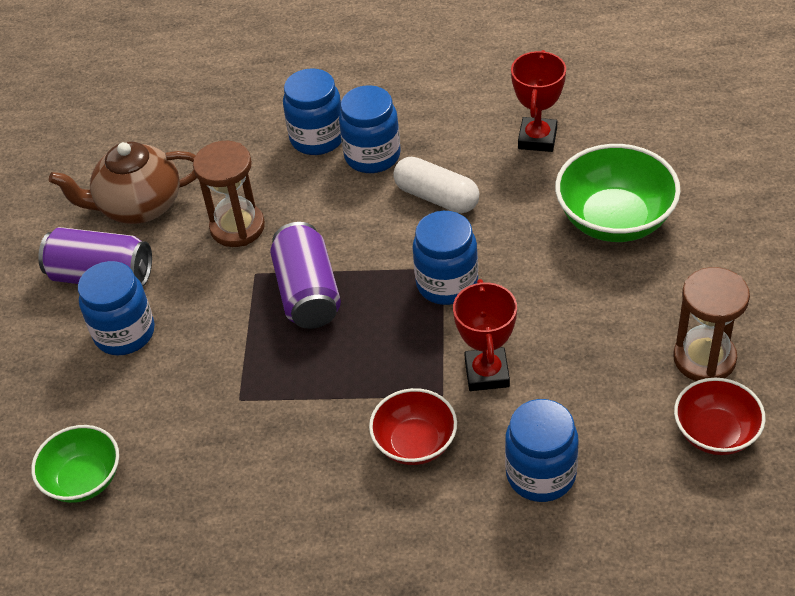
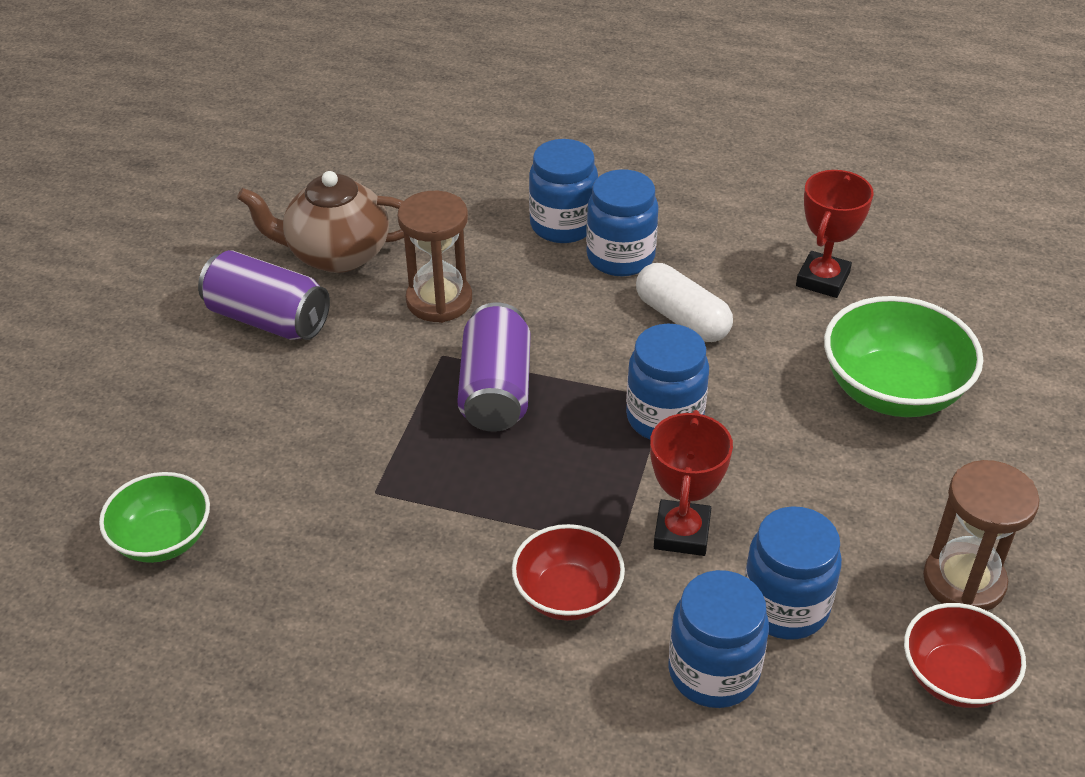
camera: 10 degrees right, 5 degrees down
blue jar [78,261,155,355] -> blue jar moved to [744,506,842,640]

